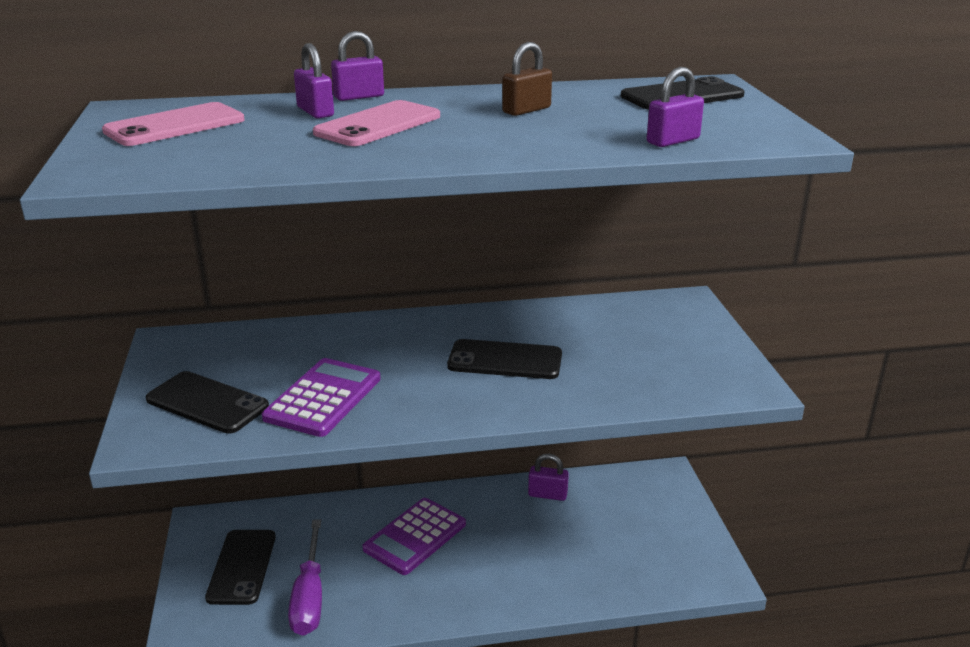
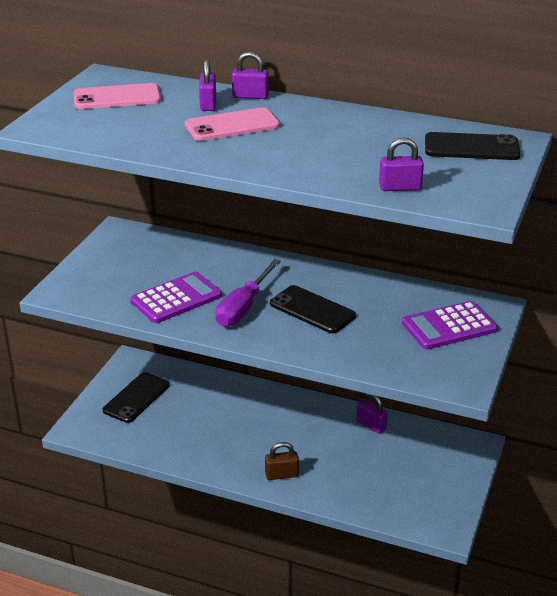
camera: 30 degrees right, 5 degrees up
black phone [146,371,269,433] -> none
purple screwdriver [288,519,322,636] -> purple screwdriver moved to [215,259,281,327]
purple calculator [362,498,466,575] -> purple calculator moved to [402,301,498,350]
brown padlock [502,42,552,116] -> brown padlock moved to [265,442,299,480]

